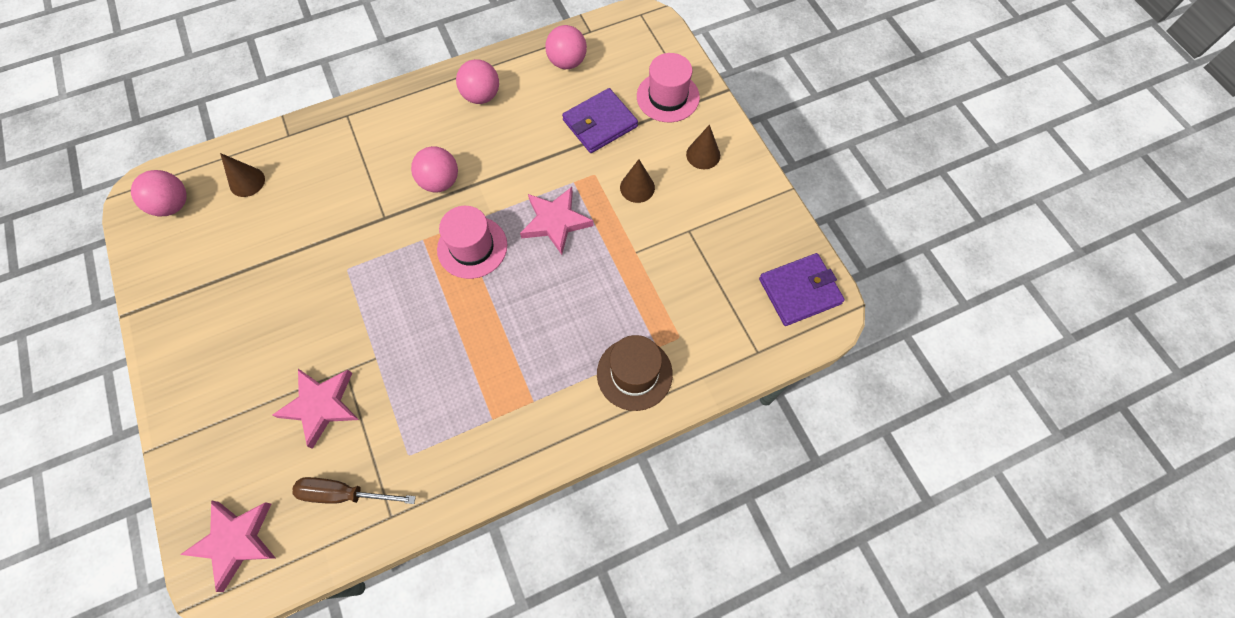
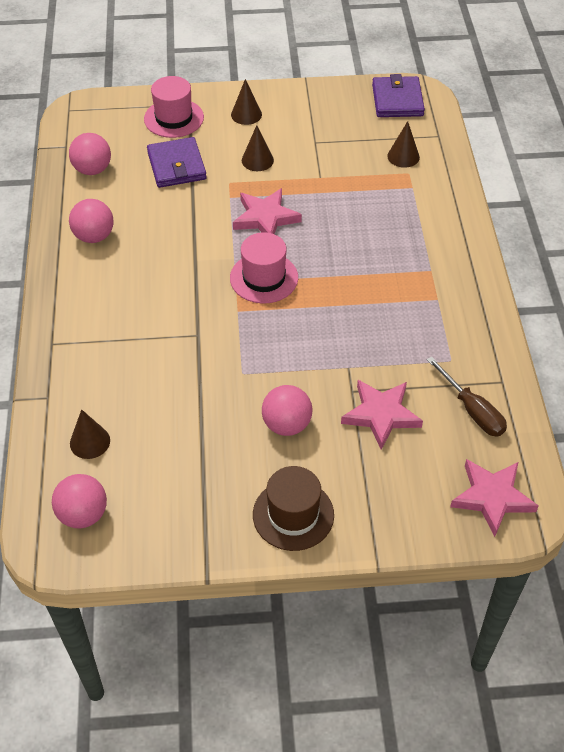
camera: 70 degrees left, 15 degrees down
brown screwdriver [293,477,416,504] -> brown screwdriver turned 60 degrees counterclockwise [427,357,507,437]
pink ball [411,146,458,192] -> pink ball moved to [262,385,312,436]
brown hat [597,335,673,411] -> brown hat moved to [253,466,334,551]
none -> brown cone [387,121,420,168]

